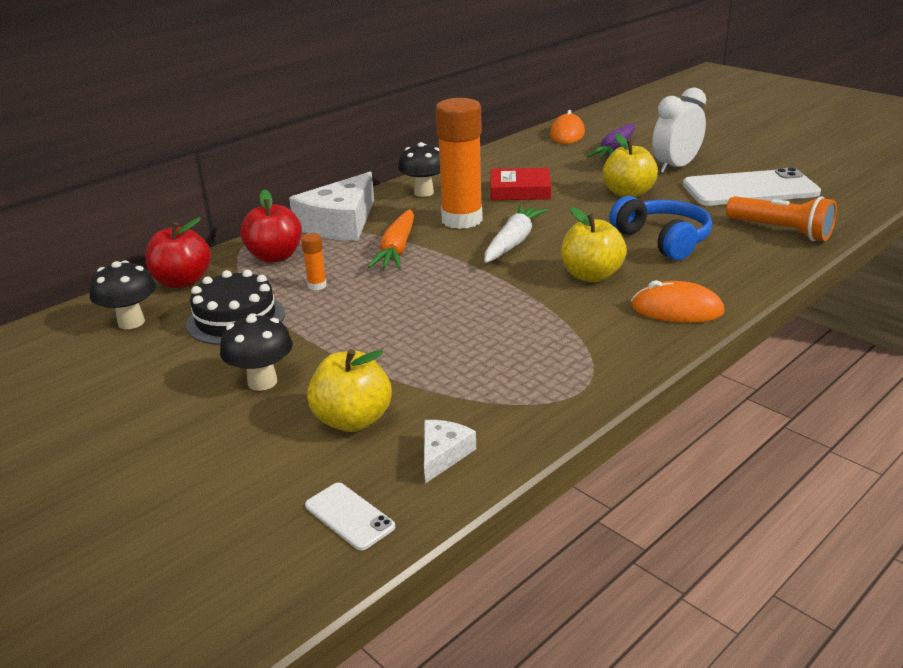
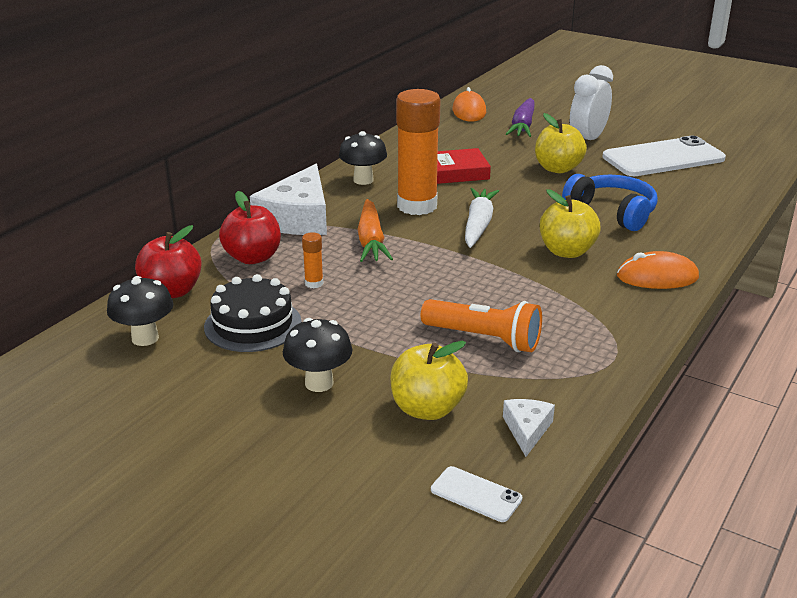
camera: 15 degrees left, 0 degrees up
orange flashlight [726,196,837,241] -> orange flashlight moved to [421,299,542,352]

